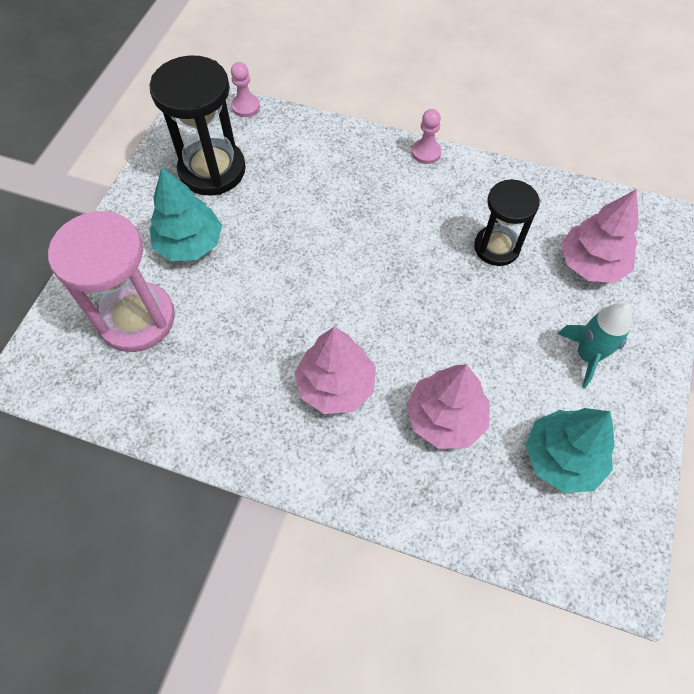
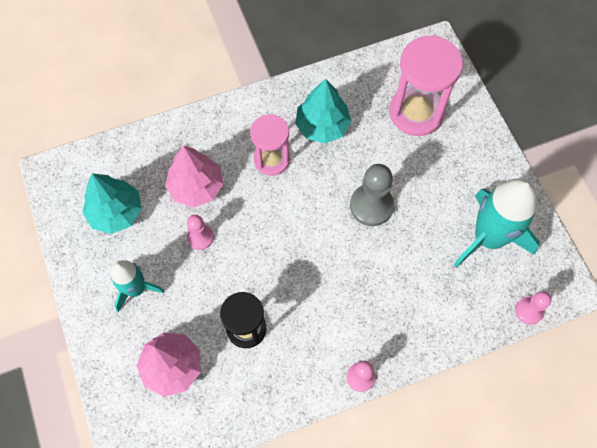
camera: 140 degrees right, 5 degrees up
black hourglass [149,55,246,196] -> turquoise rocket [454,179,540,268]
turquoise tree [150,168,222,261] -> turquoise tree moved to [295,79,351,143]
pink tree [295,327,376,414] -> pink hourglass [250,114,290,176]
none -> pink pawn [187,215,214,250]
none -> grey pawn [350,164,394,226]

